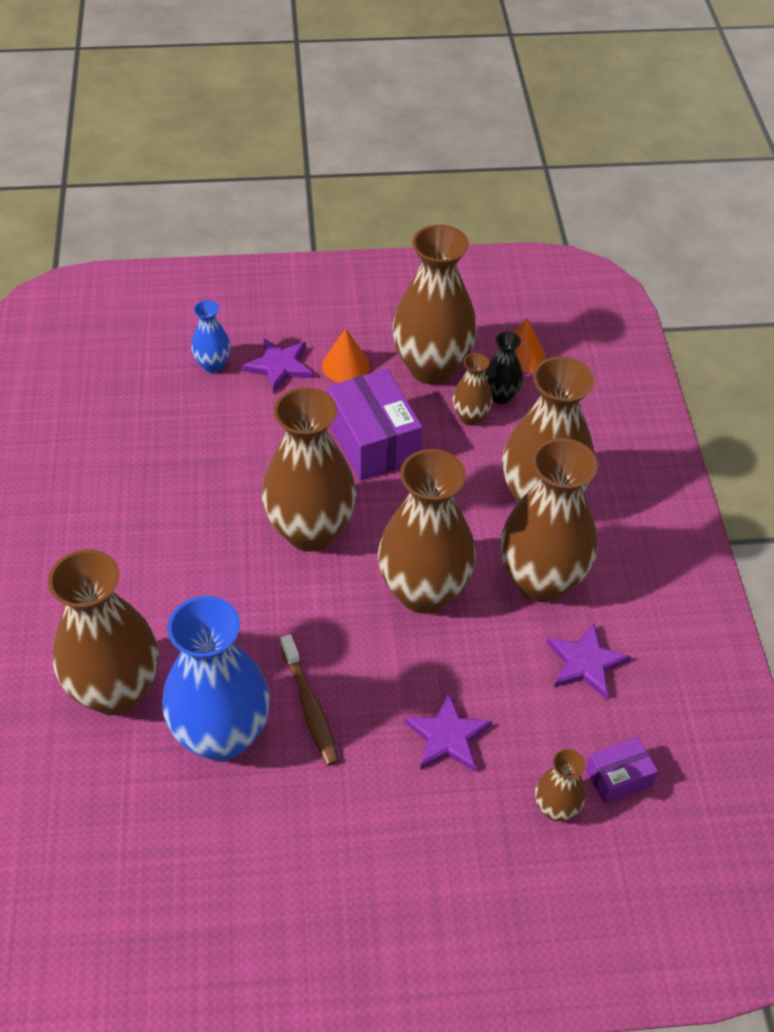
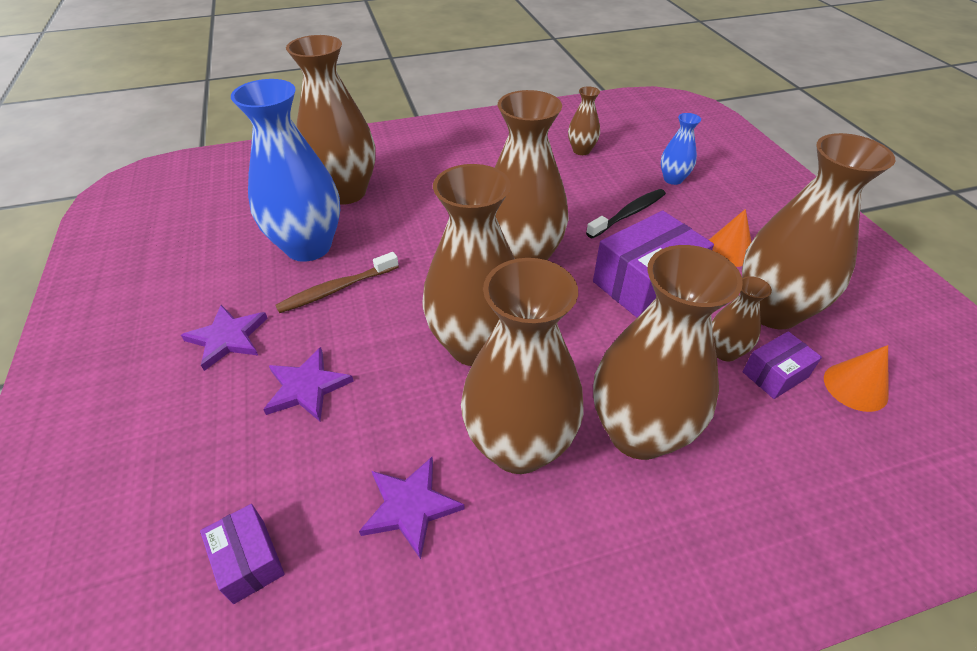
camera: 80 degrees right, 5 degrees down
purple star [242,338,313,393] -> purple star moved to [181,305,268,371]
black vase [484,332,523,404] -> purple box [742,331,822,399]
brown vase [535,749,586,821] -> brown vase moved to [568,87,600,155]
none -> black toothbrush [586,189,666,239]

